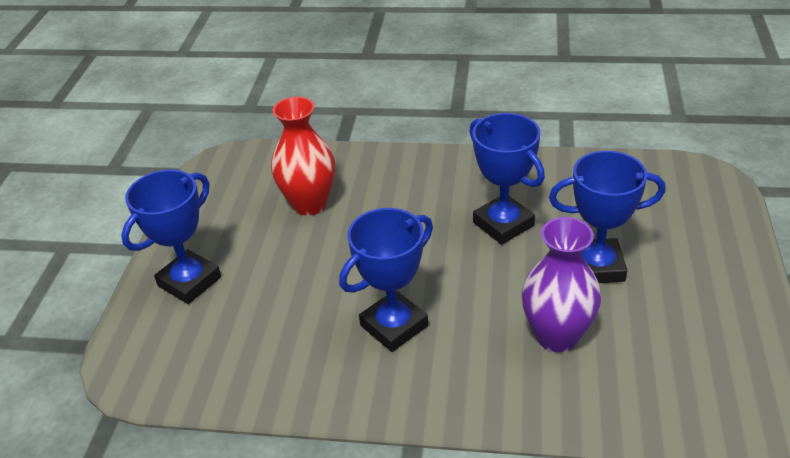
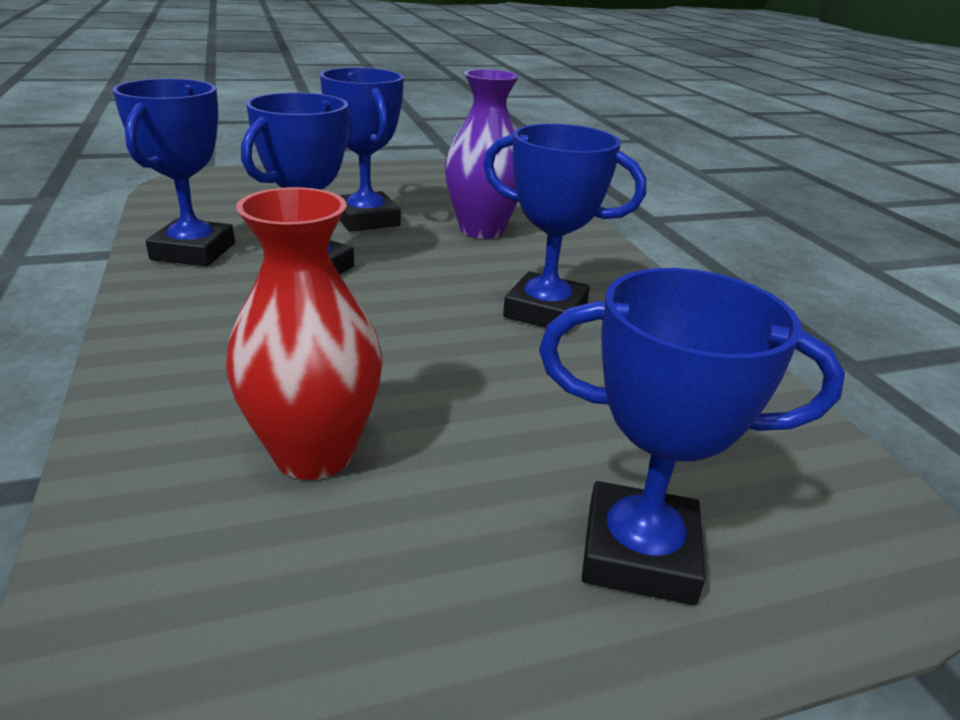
camera: 120 degrees left, 10 degrees down
none -> blue trophy [113,79,235,266]

